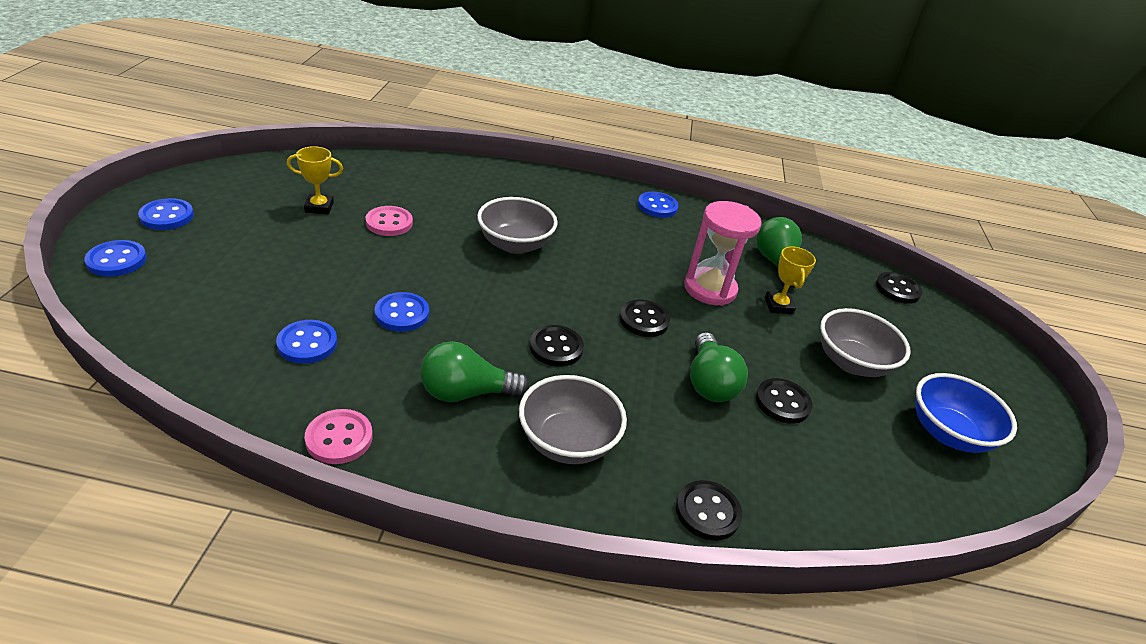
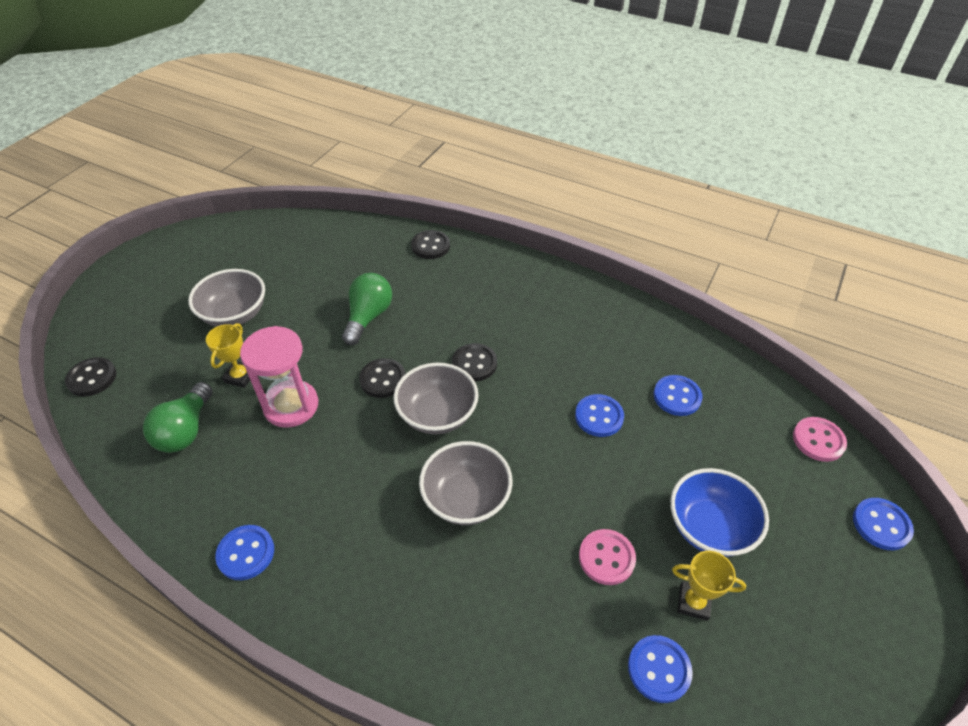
camera: 155 degrees left, 10 degrees up
blue button [138,198,194,230] -> blue button moved to [628,635,693,703]
pink button [305,409,373,464] -> pink button moved to [793,417,847,462]
green light bulb [420,341,530,402] -> none
grey bowl [519,375,627,464] -> grey bowl moved to [393,363,479,434]
black button [756,378,812,424] -> none
blue bowl [915,373,1017,453] -> blue bowl moved to [670,468,769,557]

